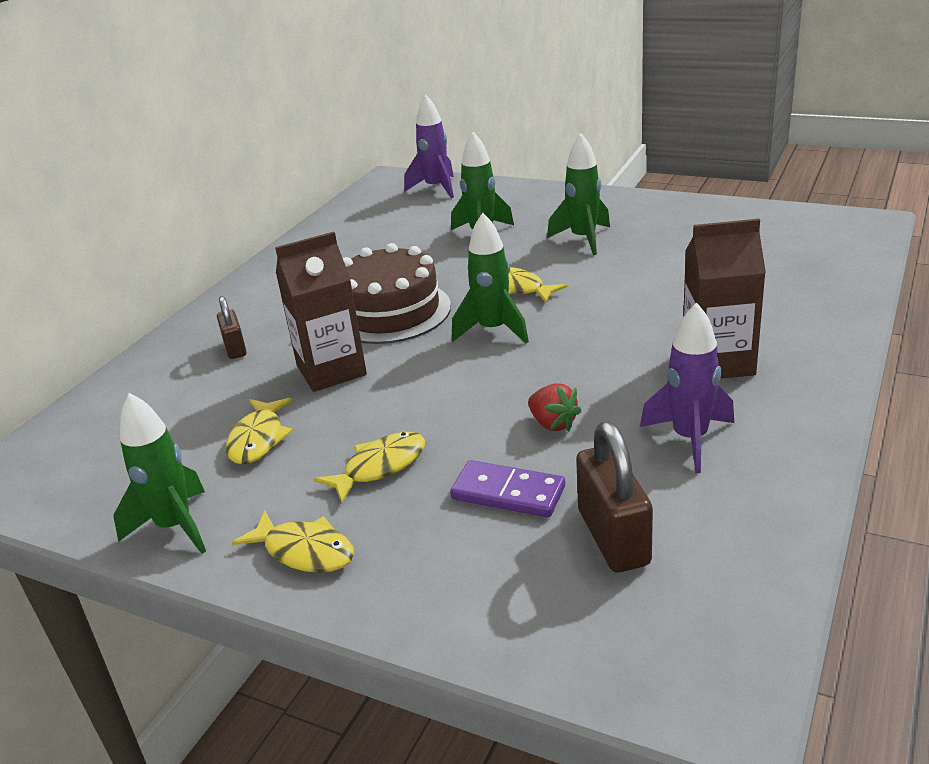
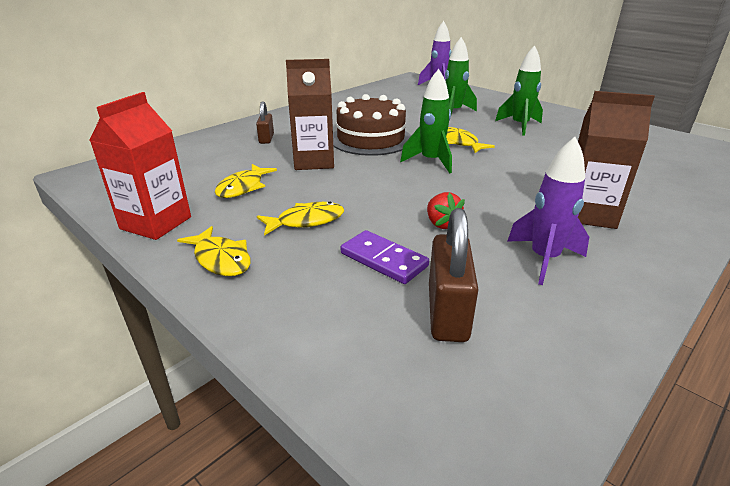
camera: 15 degrees right, 0 degrees up
green rocket [114,393,206,554] -> red carton [89,92,191,240]

